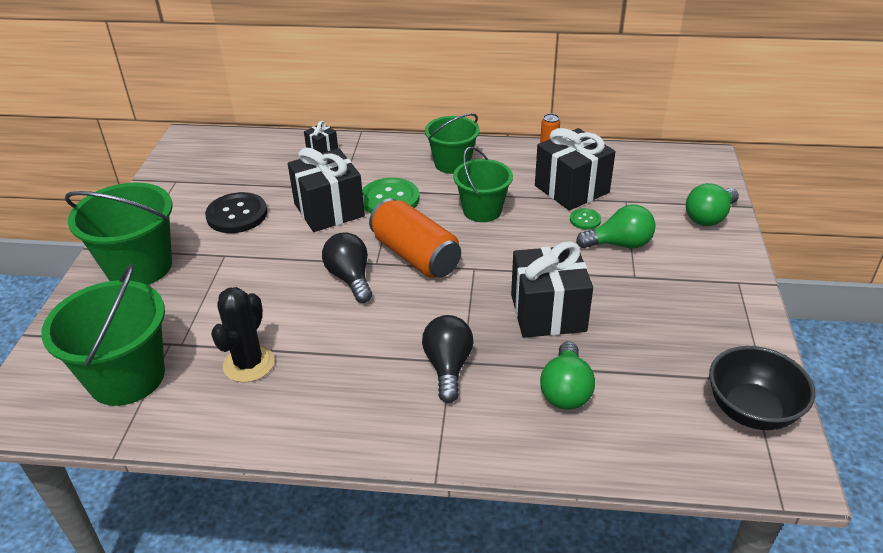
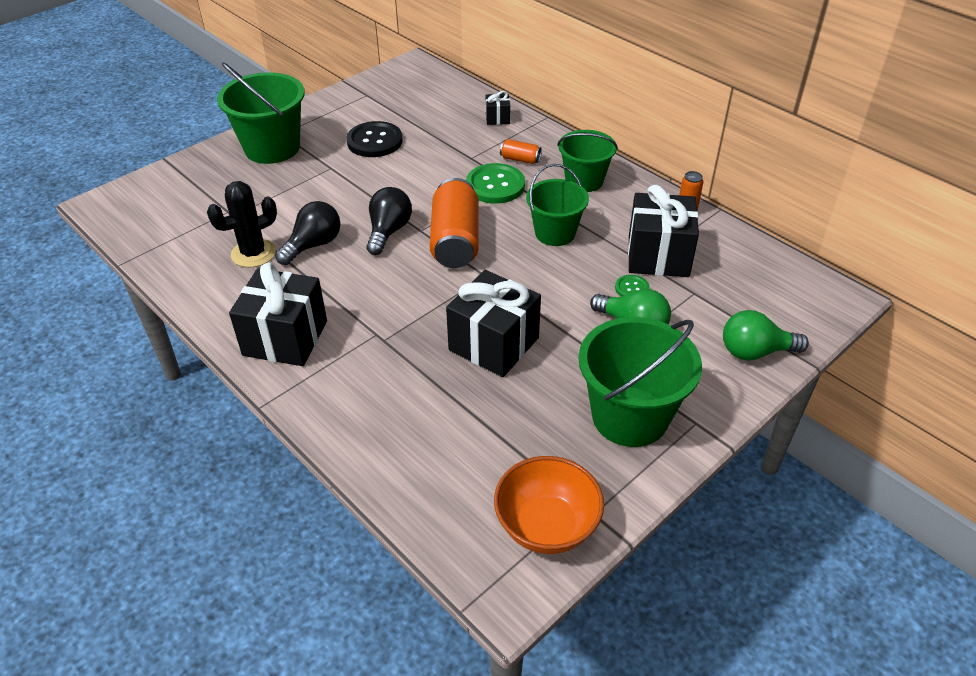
camera: 40 degrees right, 5 degrees up
green bucket [41,264,165,406] -> green bucket moved to [579,317,702,447]
black gift [288,148,365,232] -> black gift moved to [229,262,327,366]
black light bulb [422,315,474,403] -> black light bulb moved to [275,201,340,265]
green light bulb [540,341,595,410] -> none
black bowl [709,346,815,430] -> orange bowl [494,456,604,554]
none -> orange can [500,139,542,164]

